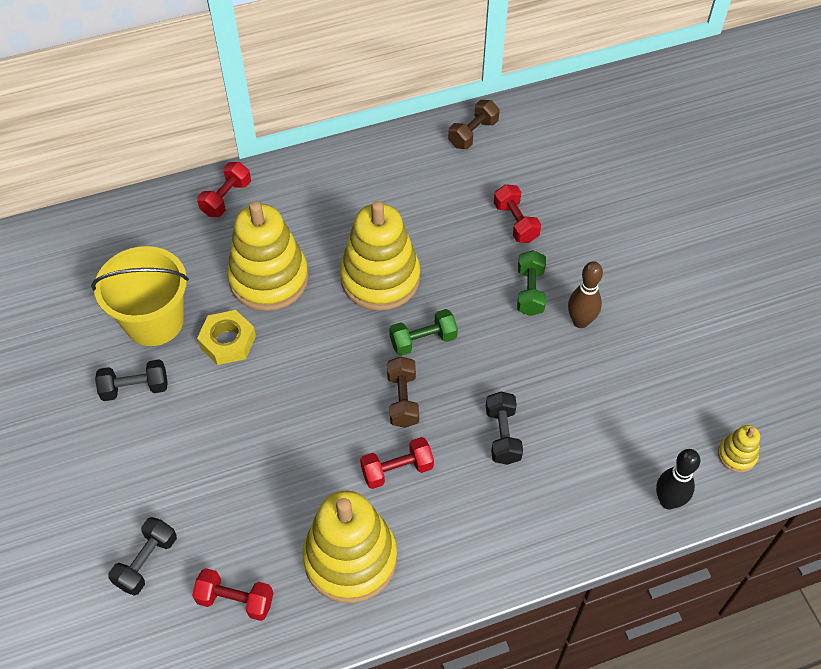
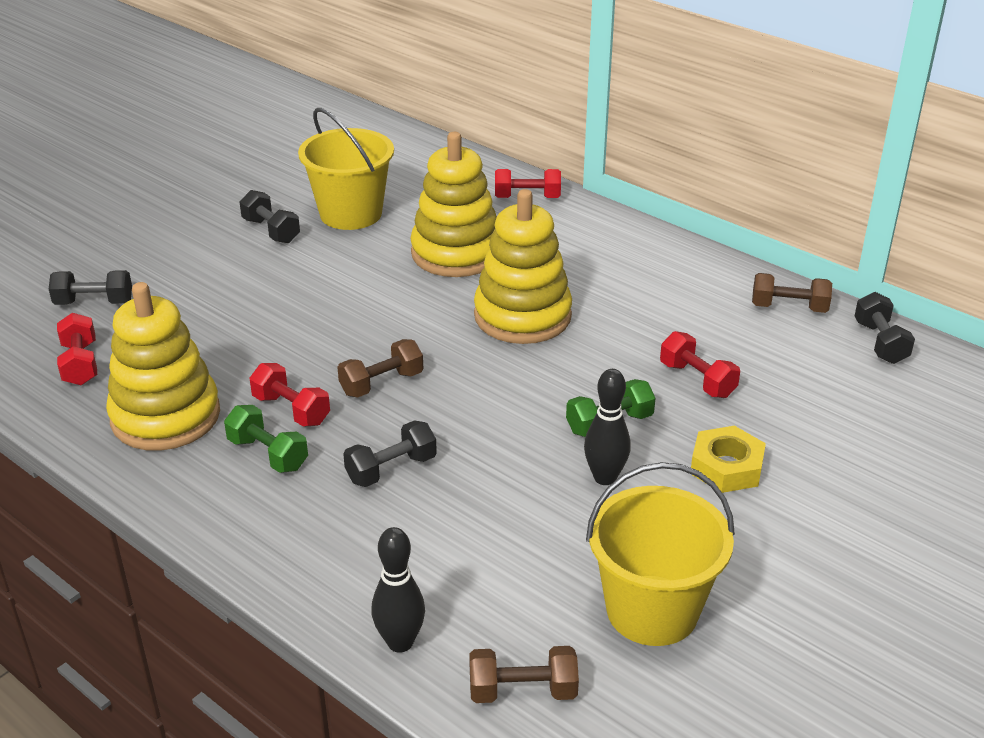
camera: 60 degrees right, 20 degrees down
yellow nut [197,310,256,365] -> yellow nut moved to [691,426,766,493]
green dumbbell [389,309,458,356] -> green dumbbell moved to [224,405,308,473]
red dumbbell [494,184,541,243] -> red dumbbell turned 75 degrees counterclockwise [660,331,740,398]
brown bowling pin [568,261,603,328] -> black bowling pin [584,369,631,485]
yellow stacking toy [718,425,760,472] -> brown dumbbell [469,646,579,703]
none -> yellow bucket [586,462,735,646]
none -> black dumbbell [855,292,915,364]

